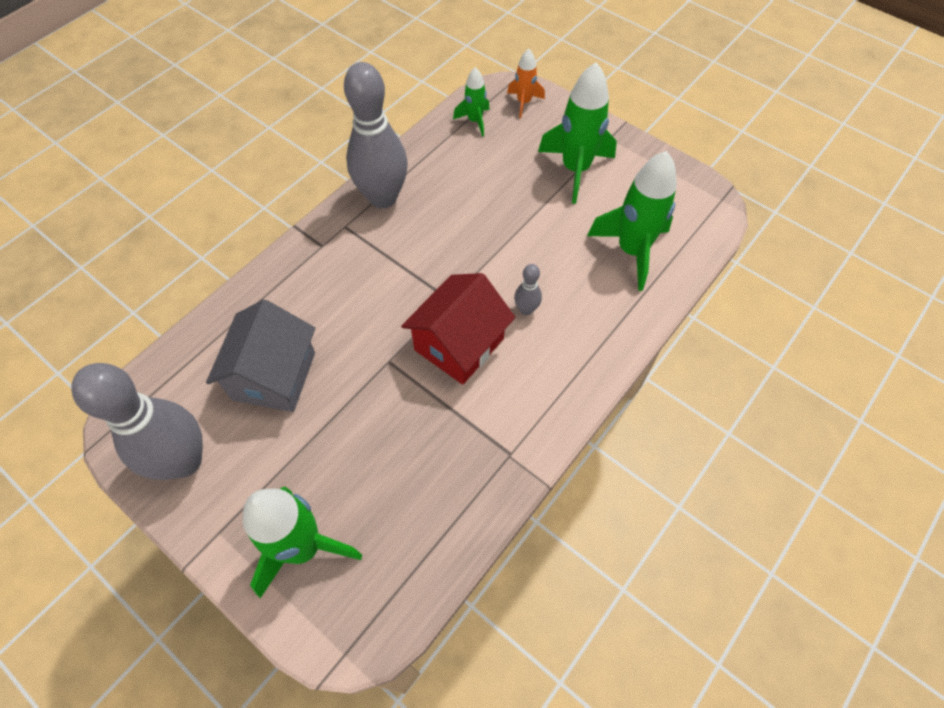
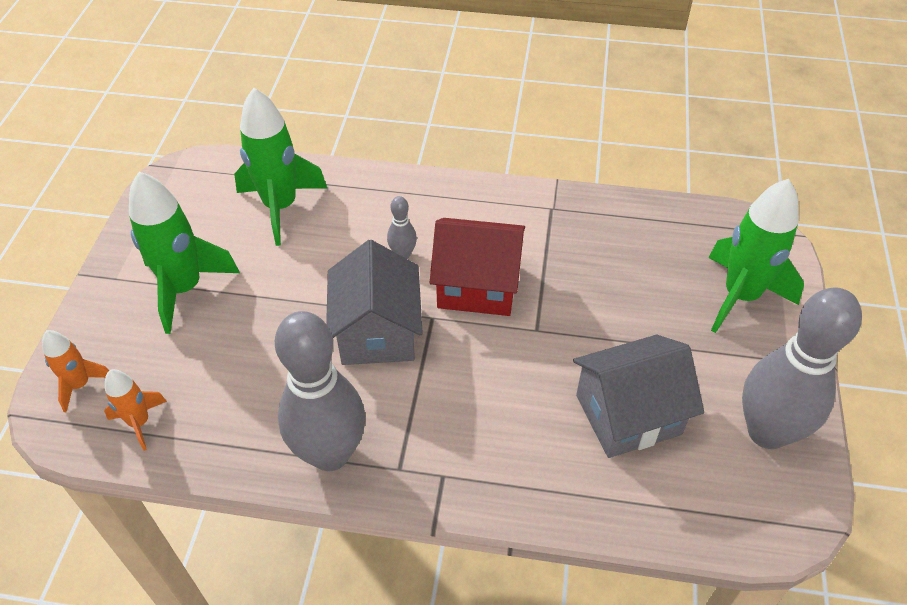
camera: 120 degrees left, 10 degrees down
green rocket [453,67,490,137] -> orange rocket [104,369,167,451]
none -> grey house [326,240,423,365]

